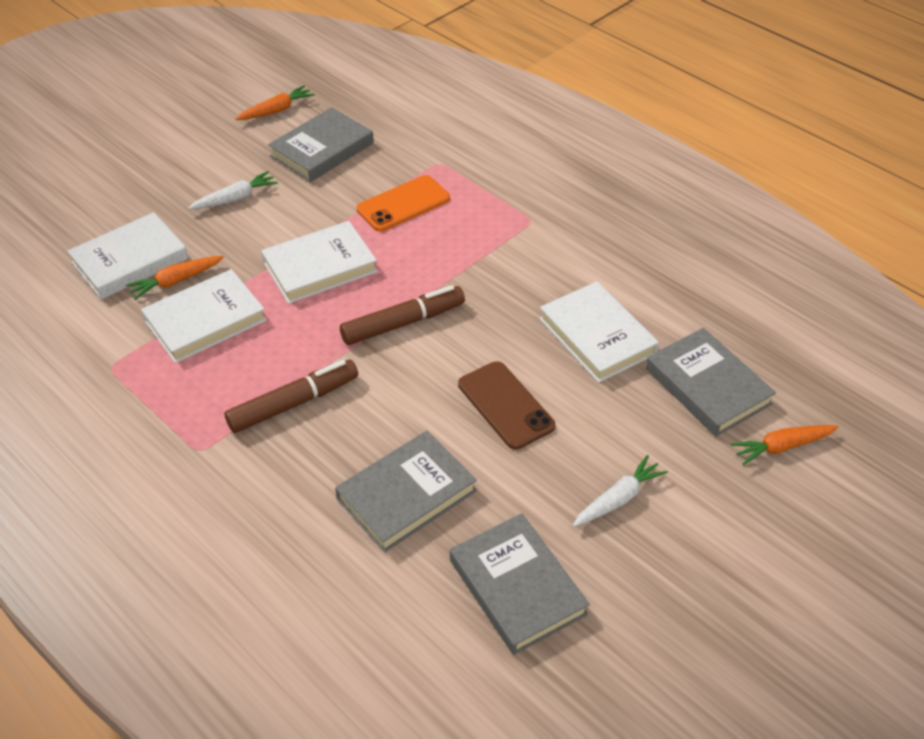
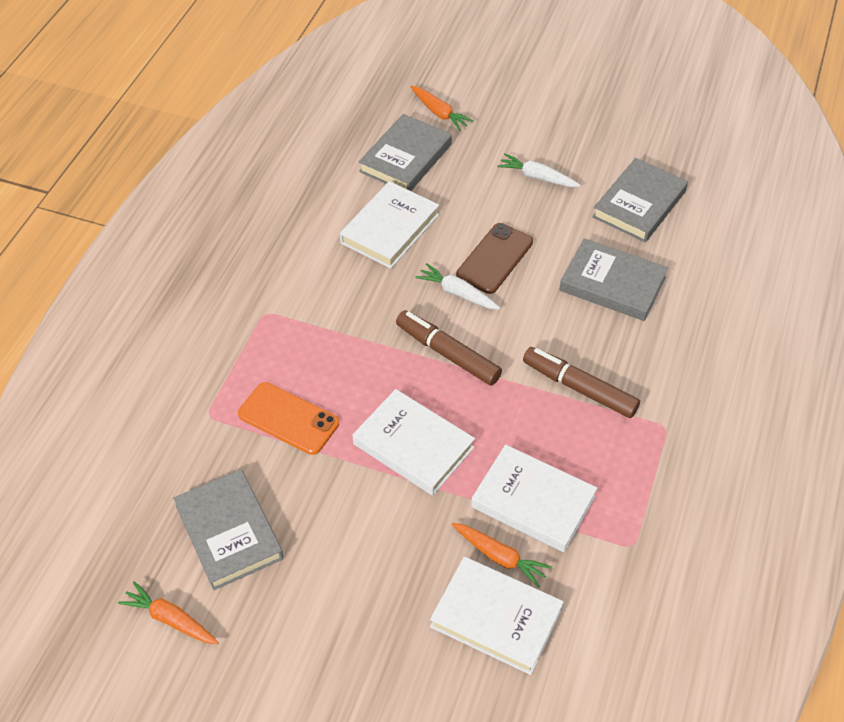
camera: 115 degrees left, 5 degrees up
white carrot [188,171,278,209] -> white carrot moved to [415,263,500,310]
grey book [268,107,374,182] -> grey book turned 45 degrees clockwise [173,469,284,590]

